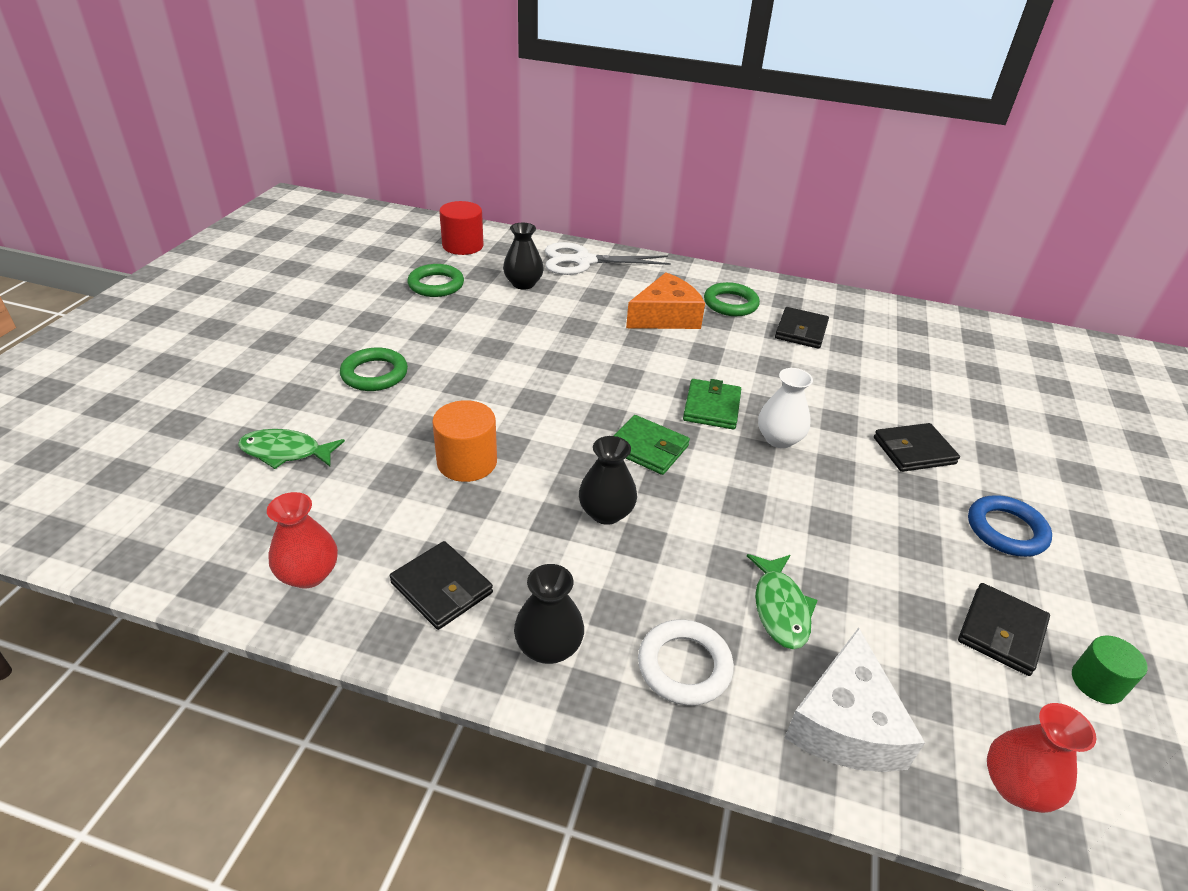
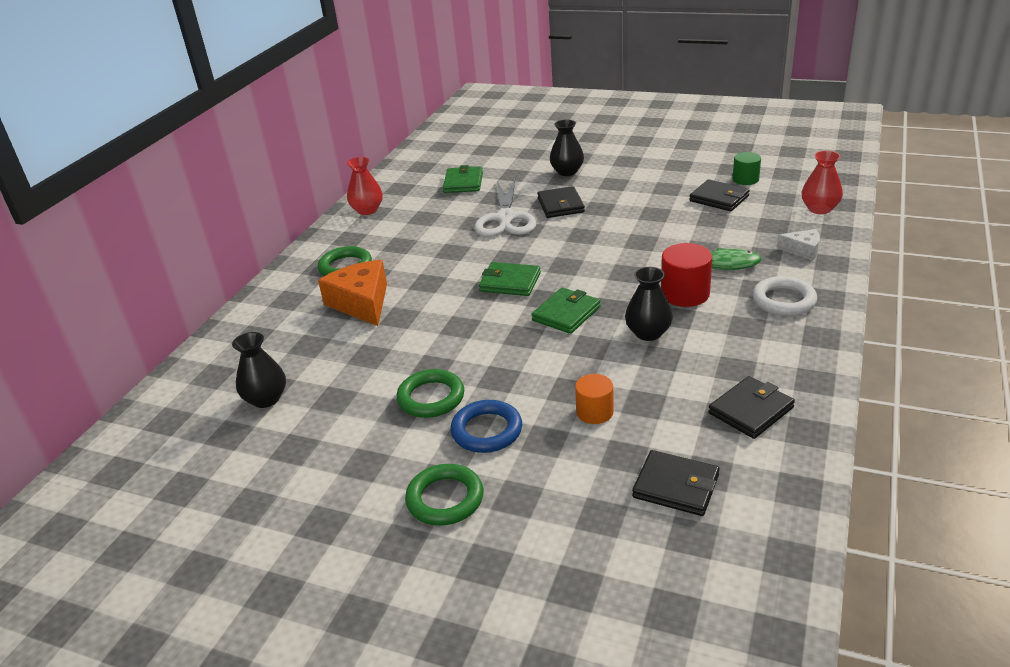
camera: 80 degrees left, 5 degrees down
green fish [238,429,345,469] -> none
red vase [267,492,338,589] -> red vase moved to [347,157,383,215]
green ring [407,264,464,297] -> green ring moved to [396,369,464,418]
orange cylinder [432,400,497,482] -> orange cylinder [575,374,614,424], size x0.65
red cylinder [439,201,484,255] -> red cylinder moved to [661,243,712,307]
black vase [514,564,584,664] -> black vase moved to [550,119,584,176]
white scissors [545,242,671,275] -> white scissors moved to [474,178,536,237]
white vase [758,368,813,448] -> none
black wallet [775,307,829,349] -> black wallet moved to [632,450,720,516]
white cheese [784,627,925,772] -> white cheese [777,229,820,261], size x0.53
blue ring [968,495,1052,557] -> blue ring moved to [451,400,522,453]
none -> green wallet [443,165,483,193]

